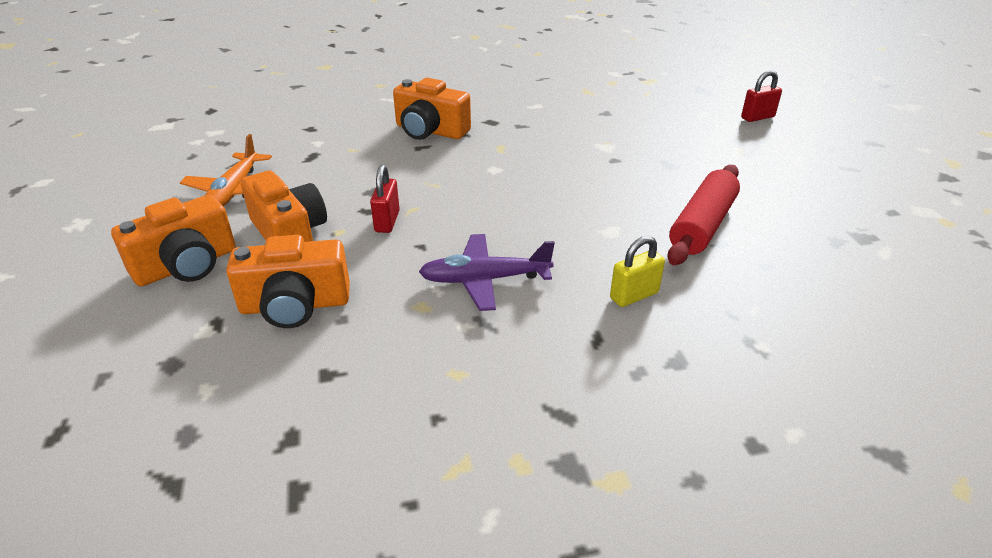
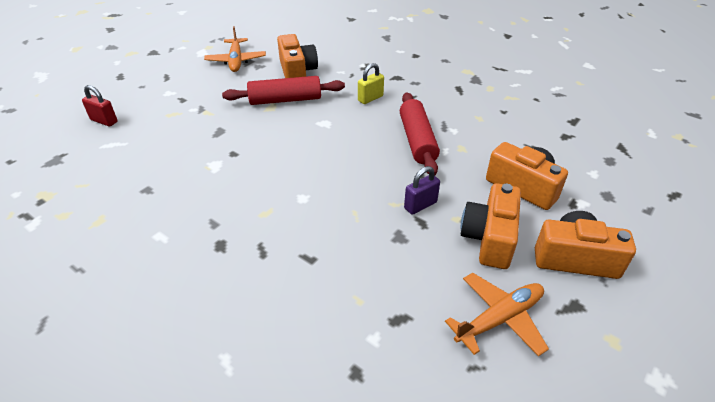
camera: 130 degrees left, 5 degrees up
red padlock [370,165,400,233] -> purple padlock [404,166,440,215]
orange camera [393,78,471,140] -> orange camera moved to [277,34,318,78]
purple plane [419,234,555,311] -> red rolling pin [400,92,440,176]
yellow padlock [610,236,665,307] -> yellow padlock turned 60 degrees counterclockwise [358,63,384,104]
none -> orange plane [204,26,266,72]

